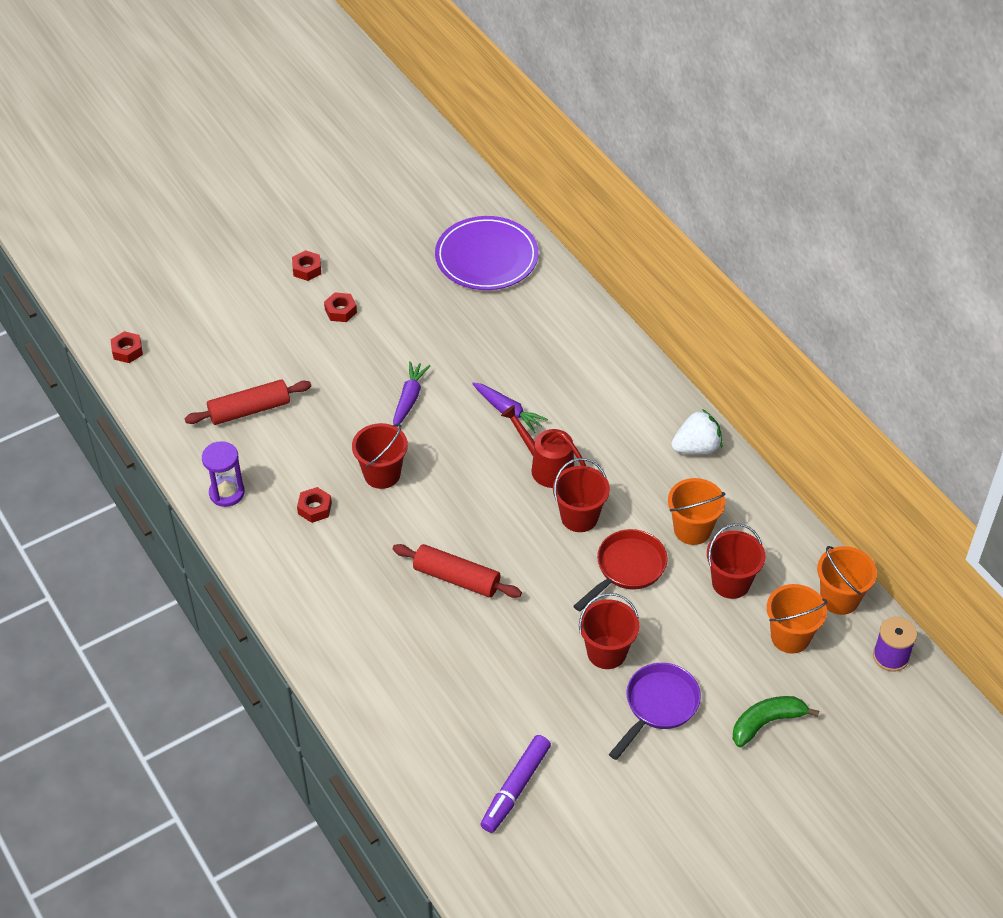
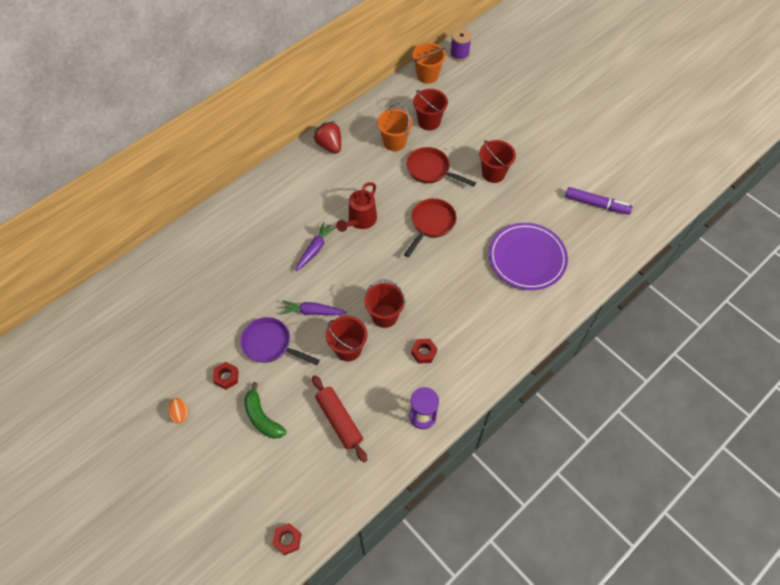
camera: 100 degrees left, 10 degrees up
red nut [292,250,321,281] -> orange egg [168,398,188,423]
red rolling pin [393,544,522,598] -> none
purple plate [435,216,539,290] -> purple plate moved to [489,223,568,290]
red bucket [553,458,610,532] -> red bucket moved to [326,316,367,362]
purple pan [609,663,701,760] -> purple pan moved to [240,317,320,365]
white strawberry [671,409,723,454] -> red strawberry [314,121,341,154]
green banana [733,696,819,747] -> green banana moved to [244,382,287,439]
orange bucket [767,584,827,654] -> none
none -> red pan [404,198,456,257]

